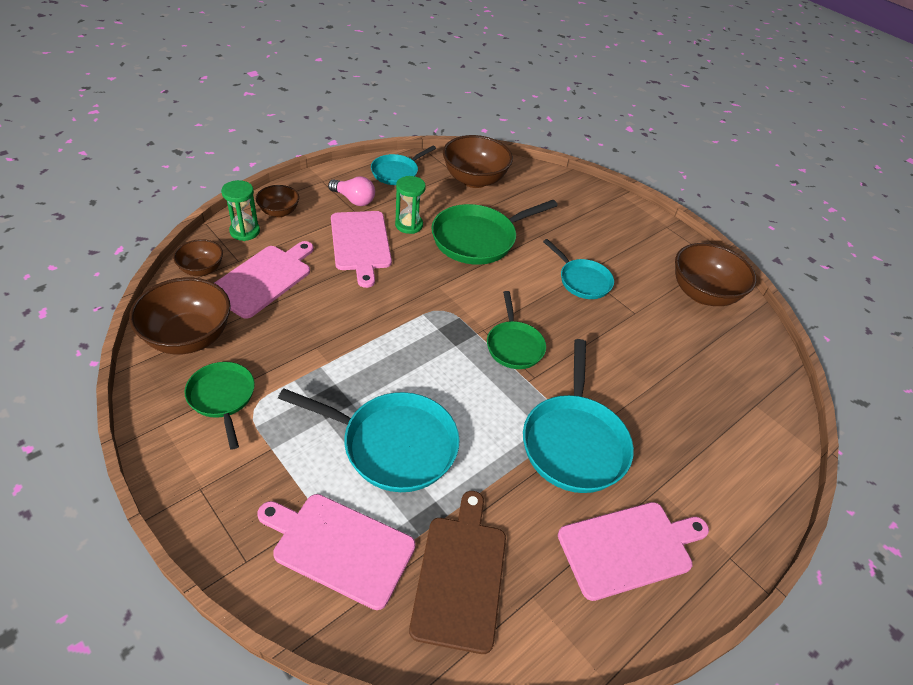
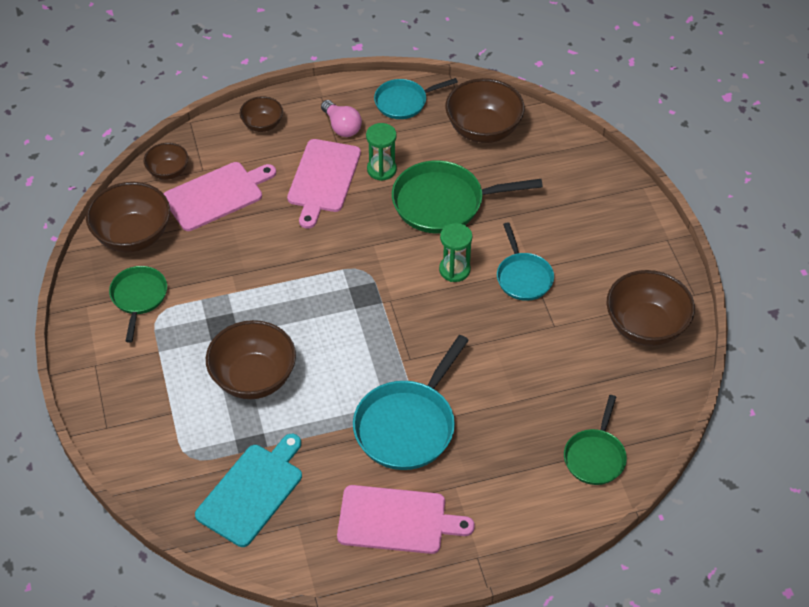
camera: 30 degrees right, 5 degrees up
green hourglass [221,180,260,241] -> green hourglass moved to [439,223,472,282]
pink cutting board [257,494,416,610] -> none
turquoise pan [278,388,460,492] -> brown bowl [206,320,296,399]
brown cutting board [409,491,506,654] -> turquoise cutting board [195,434,302,547]
green pan [487,291,546,369] -> green pan moved to [564,395,627,485]

